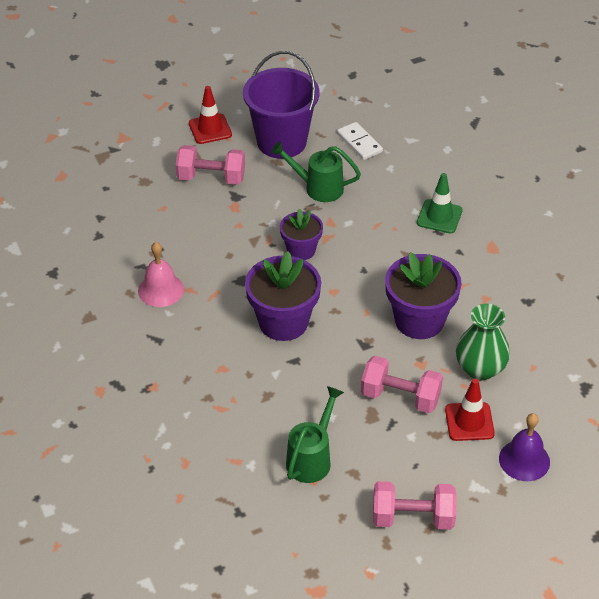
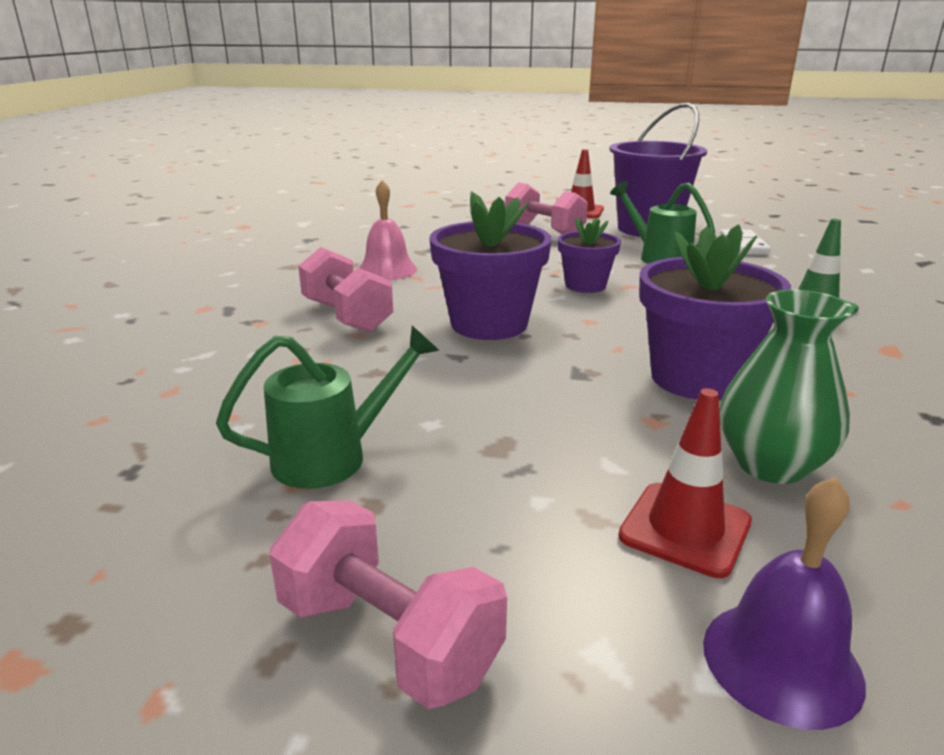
camera: 35 degrees right, 20 degrees down
pink dumbbell [361,356,443,413] -> pink dumbbell moved to [298,247,393,333]

